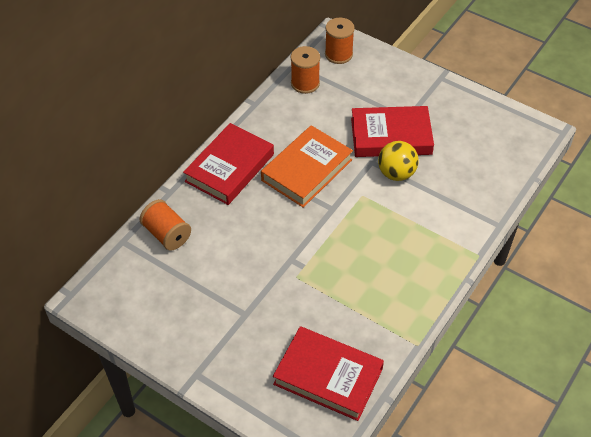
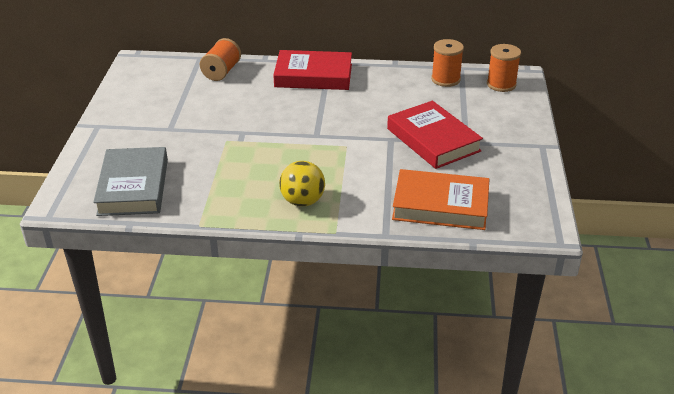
camera: 60 degrees right, 15 degrees down
orange book [261,125,353,208] -> orange book moved to [392,169,489,230]
red book [273,326,384,421] -> grey book [93,147,168,216]
yellow ball [378,141,419,181] -> yellow ball moved to [279,161,325,206]

